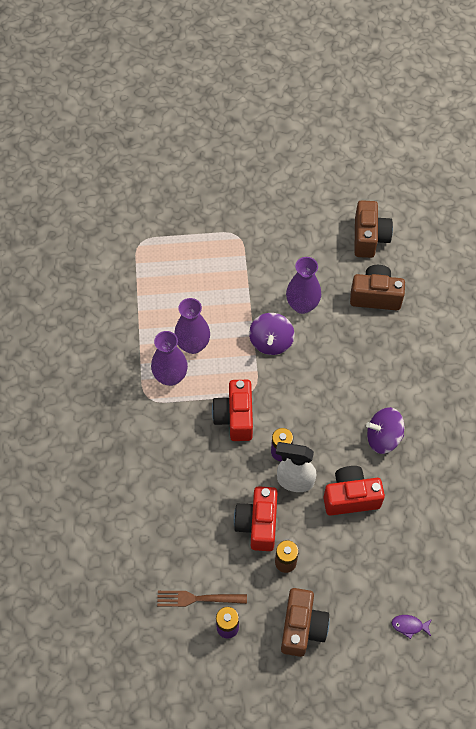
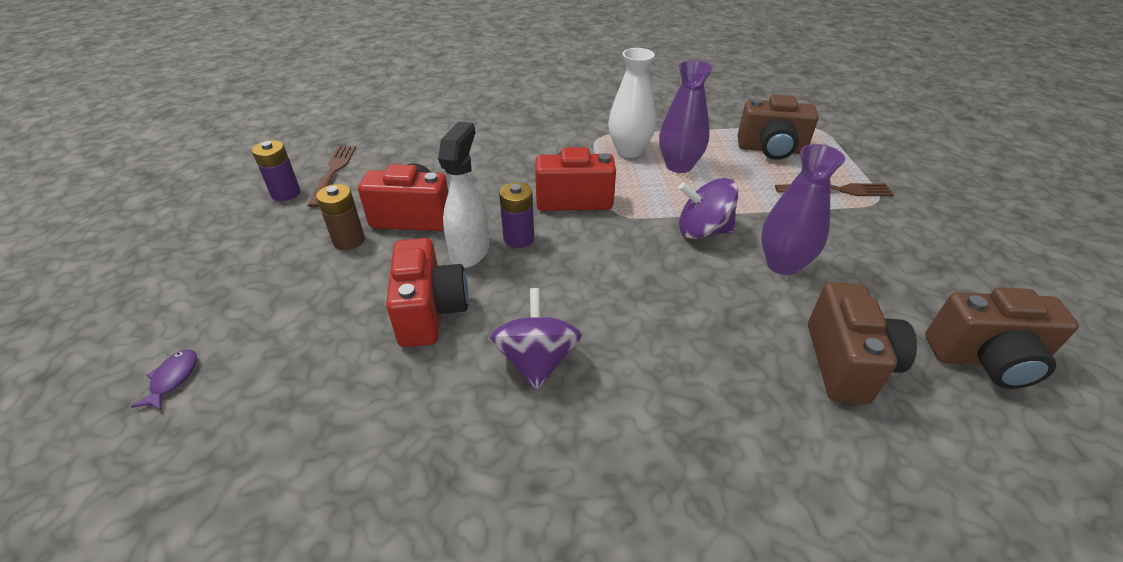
camera: 90 degrees right, 20 degrees down
purple vase [151,331,188,386] -> white vase [608,48,656,158]
brown camera [281,588,330,657] -> brown camera moved to [738,94,819,160]
none -> brown fork [775,183,894,196]

